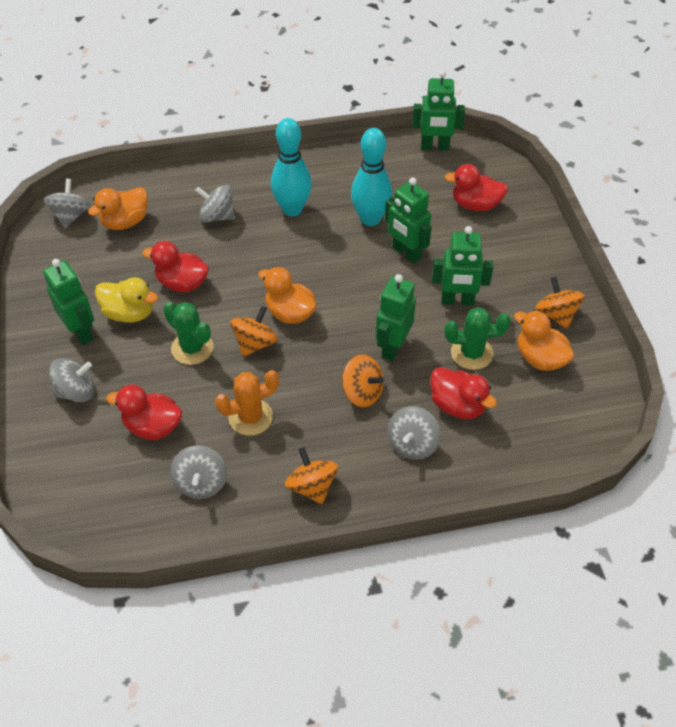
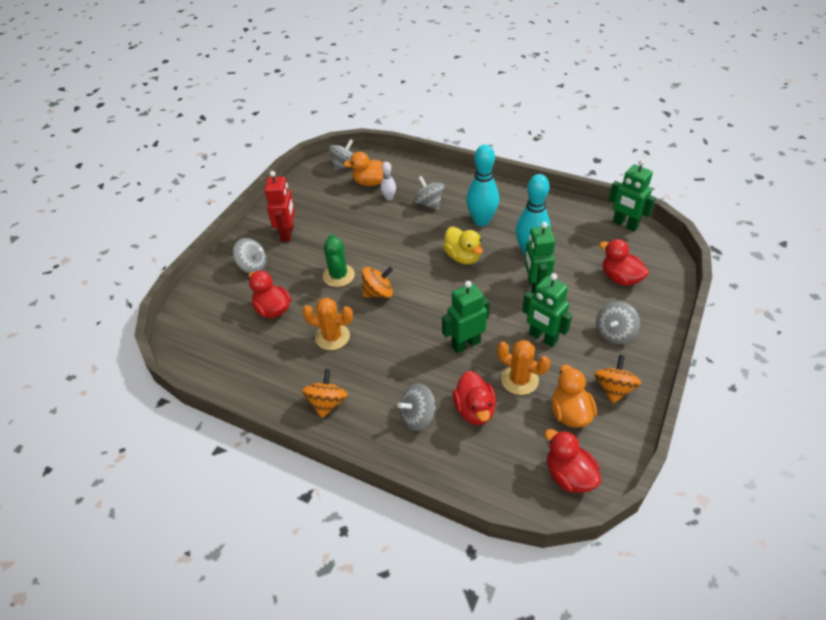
camera: 40 degrees right, 5 degrees down
green robot [43,259,94,345] -> red robot [264,171,295,242]
yellow duck [95,277,158,323] -> yellow duck moved to [443,227,483,264]
red duck [143,241,209,292] -> red duck moved to [545,429,601,493]
grey spinning top [170,445,227,499] -> grey spinning top moved to [596,301,640,344]
orange duck [258,267,316,324] -> none
orange spinning top [342,355,384,407] -> none
green cactus [445,307,511,370] -> orange cactus [497,340,550,395]
none -> white bowling pin [381,162,396,200]

